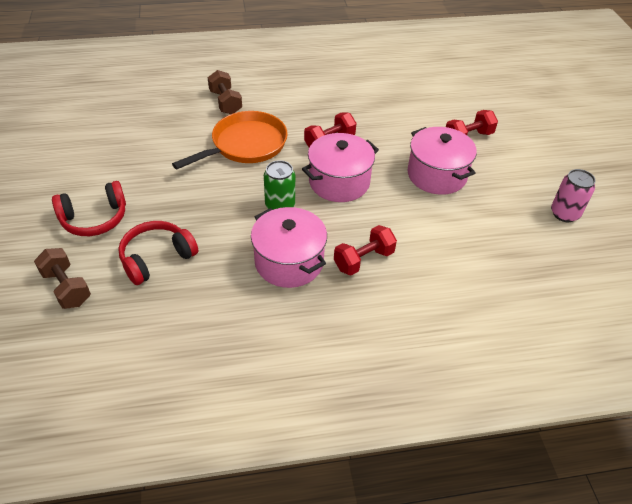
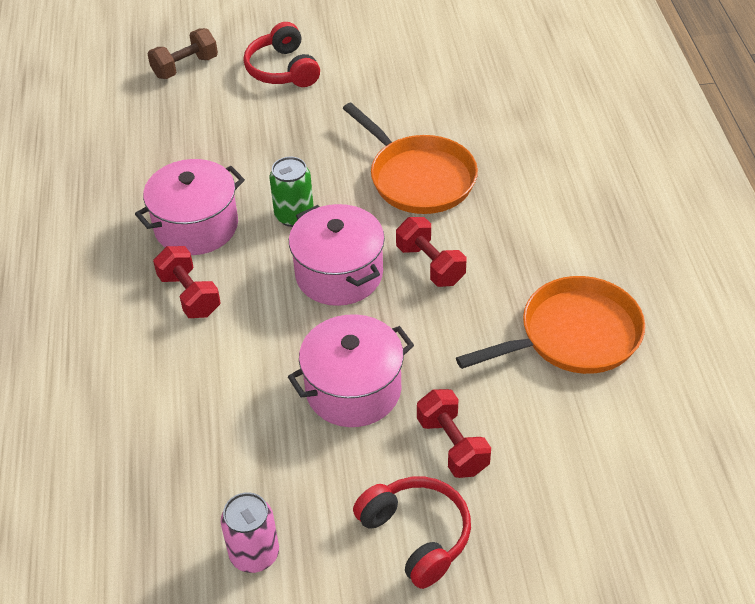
camera: 95 degrees right, 0 degrees up
red headphones [118,221,198,285] -> red headphones moved to [353,476,471,589]
brown dumbbell [208,70,242,114] -> none
none -> orange pan [456,276,645,374]

